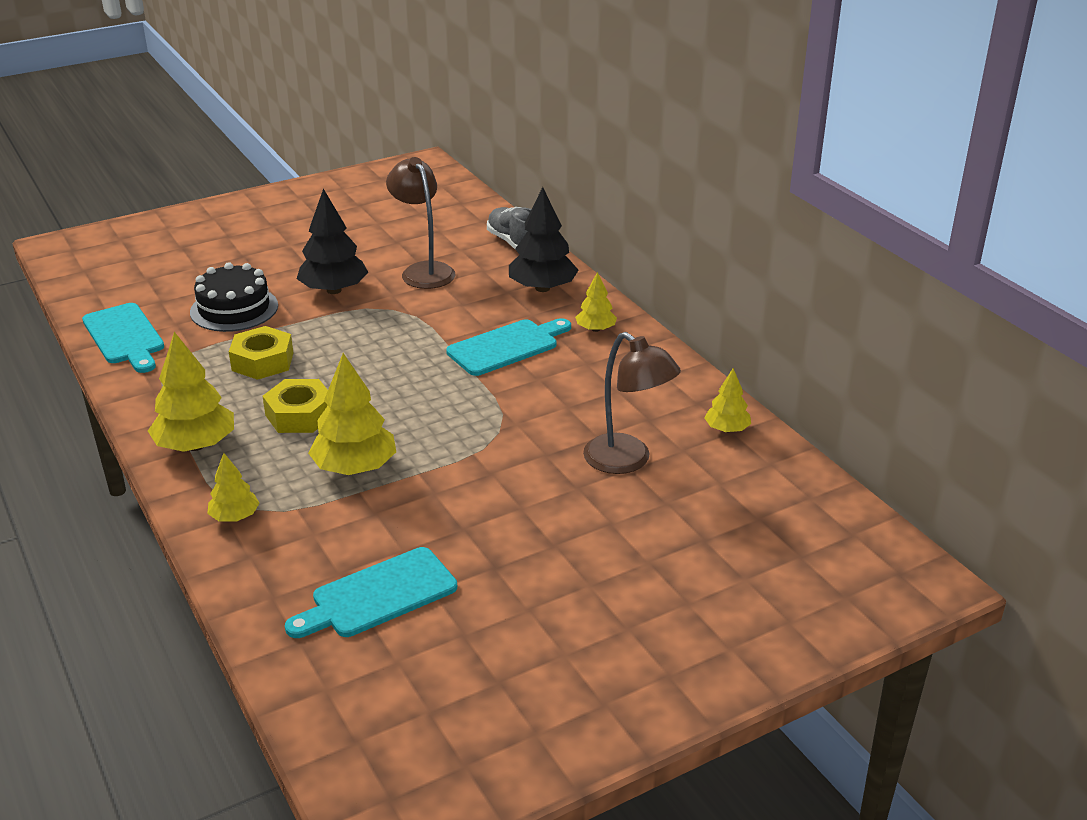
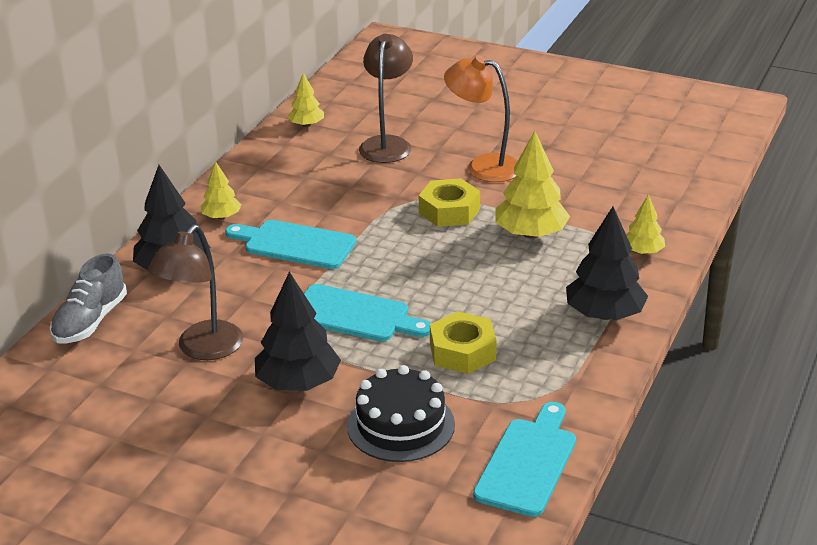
camera: 125 degrees left, 0 degrees up
yellow tree [148,332,234,452] -> black tree [566,207,648,320]
yellow nut [263,379,328,433] -> yellow nut moved to [419,178,480,227]
turquoise cutting board [285,547,457,638] -> turquoise cutting board moved to [304,284,431,342]
none -> orange lamp [444,55,517,182]

